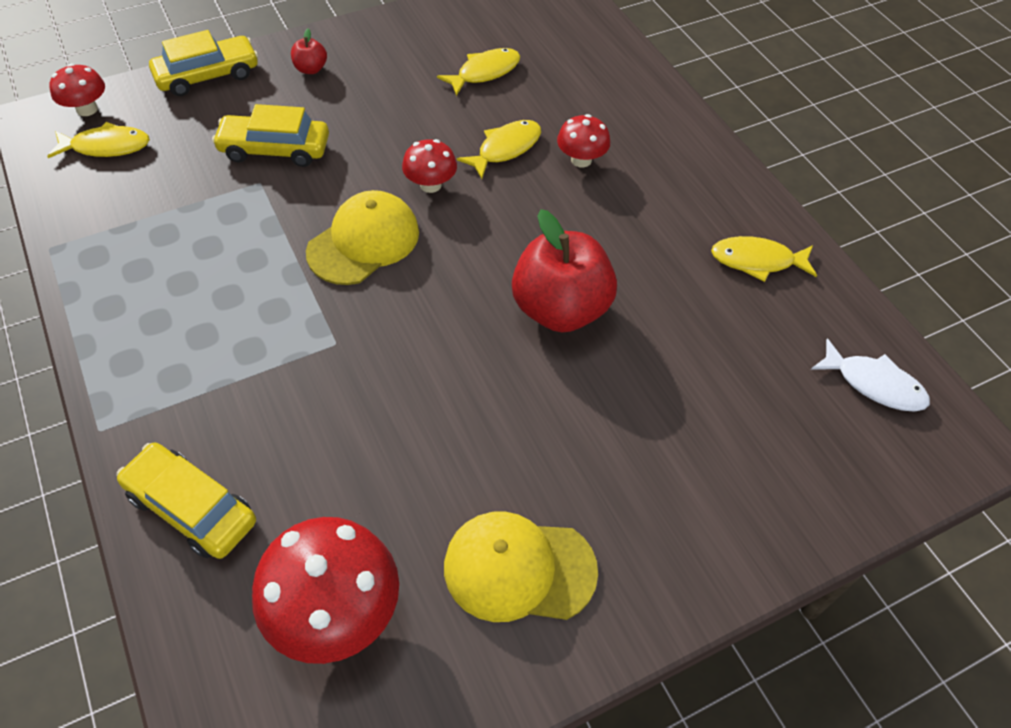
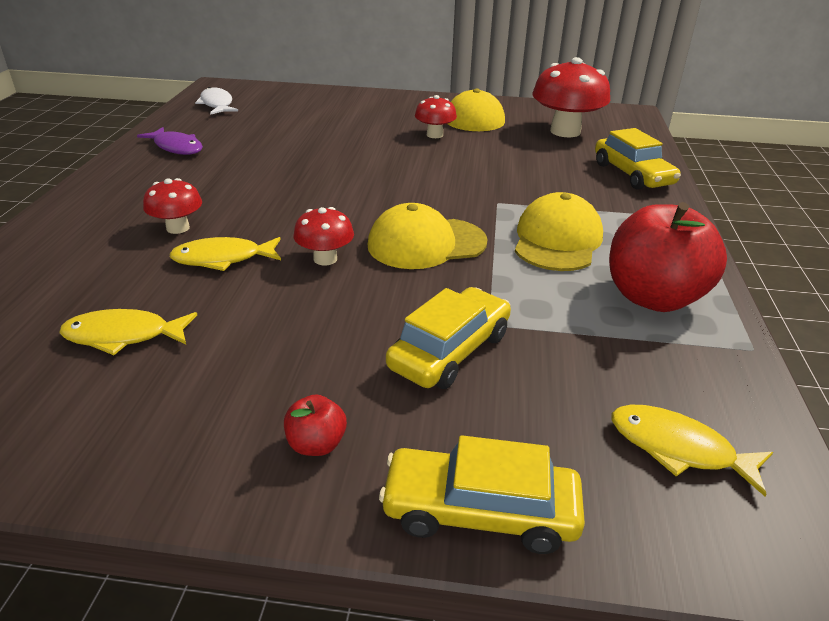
camera: 145 degrees left, 20 degrees down
red mushroom [49,64,105,116] -> red mushroom moved to [415,95,457,138]
yellow car [212,104,329,167] -> yellow car turned 90 degrees counterclockwise [386,287,511,389]
red apple [512,209,617,332] -> red apple moved to [609,202,727,312]
yellow fish [711,236,817,282] -> purple fish [137,127,203,155]
none -> yellow cap [515,192,603,271]

